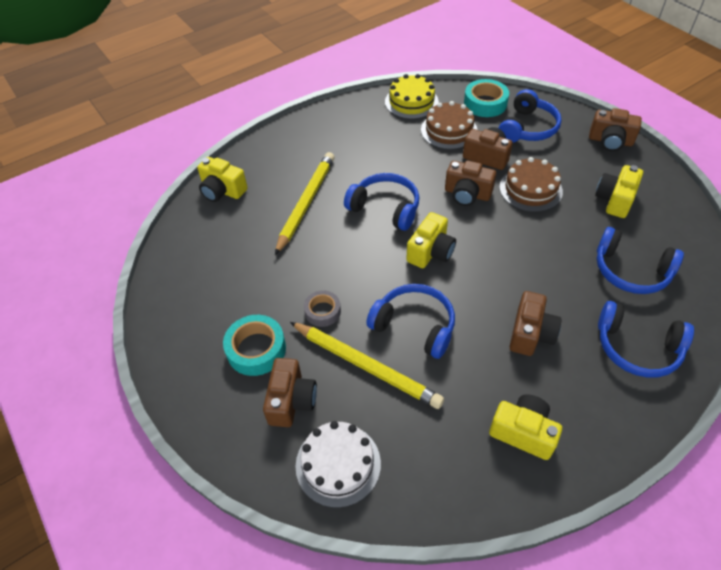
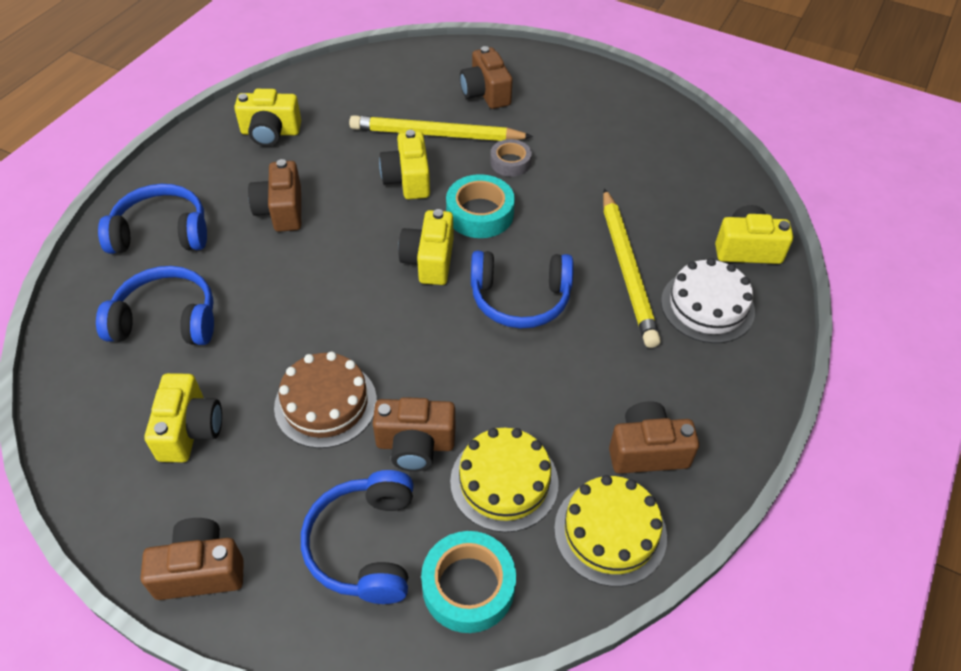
camera: 150 degrees right, 0 degrees up
turquoise tape [223,315,286,376] -> turquoise tape moved to [446,174,515,238]
white cake [296,421,381,508] -> white cake moved to [661,258,755,343]
blue headphones [366,284,455,359] -> yellow camera [379,130,430,199]
brown cake [421,101,477,149] -> yellow cake [450,428,559,532]
brown camera [445,160,496,206] -> brown camera moved to [609,401,699,474]

